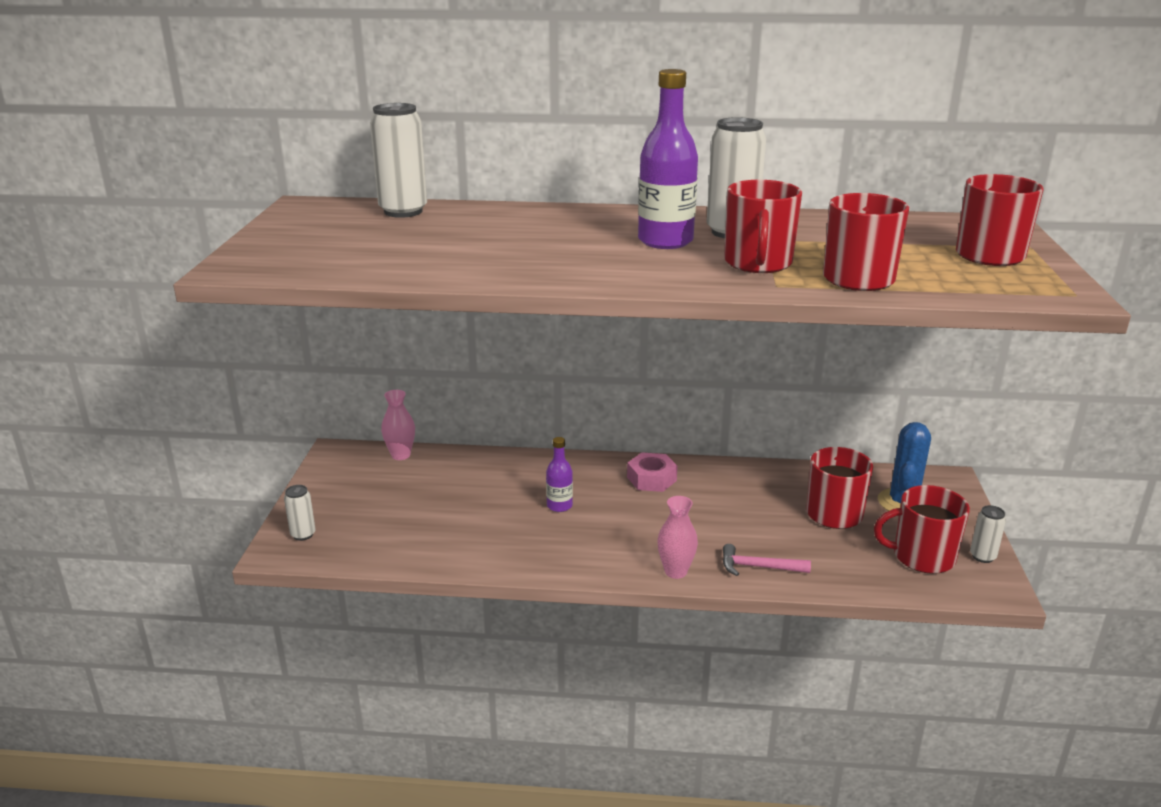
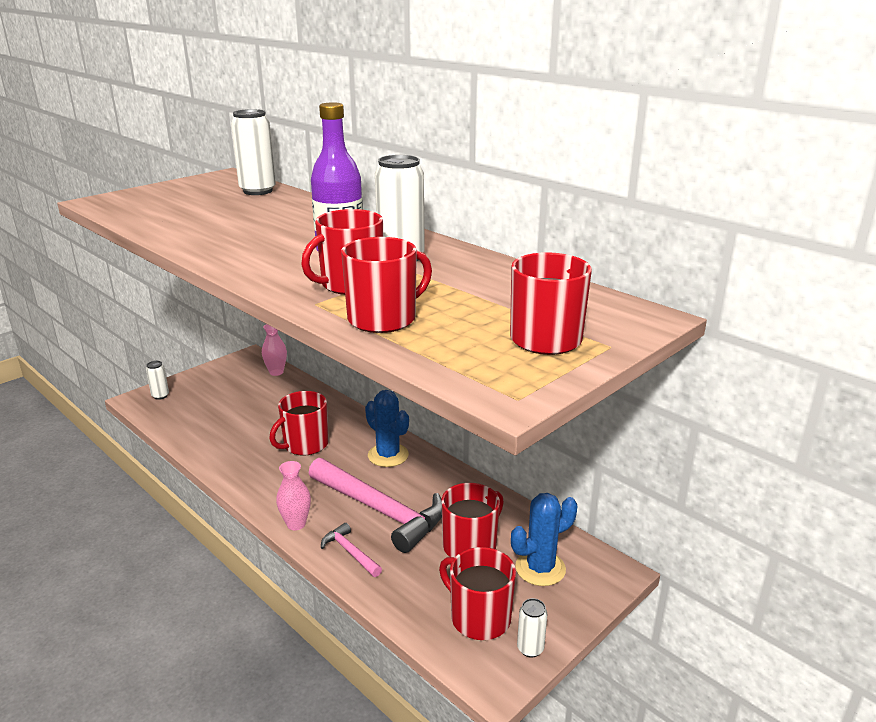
camera: 40 degrees right, 0 degrees up
purple bottle [546,437,573,512] -> red mug [269,391,329,456]
pink nut [627,452,678,492] -> blue cactus [365,390,409,467]
none -> pink hammer [309,458,442,553]

